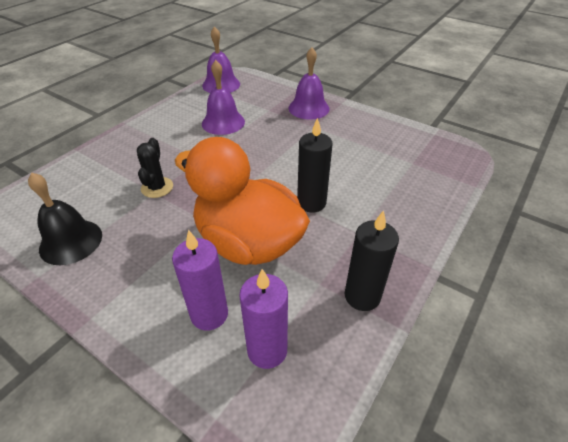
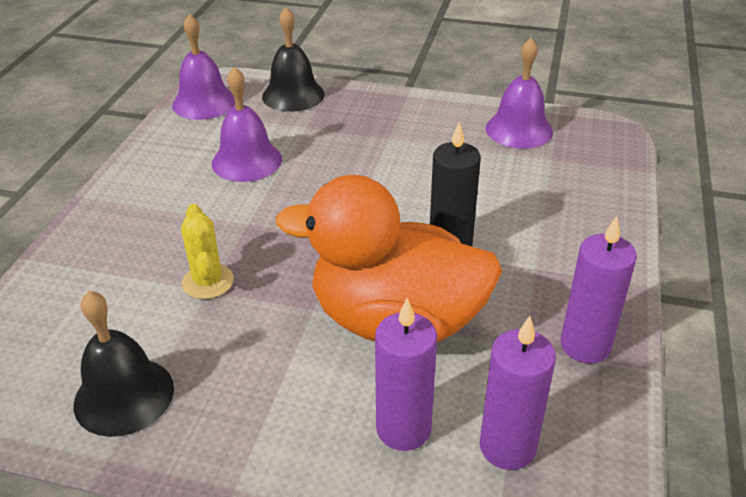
camera: 20 degrees left, 5 degrees down
black cactus [137,138,173,198] -> yellow cactus [181,204,234,299]
purple bell [289,48,329,120] -> purple bell moved to [486,38,553,149]
black candle [344,210,399,311] -> purple candle [561,216,637,364]
none -> black bell [262,7,325,112]

